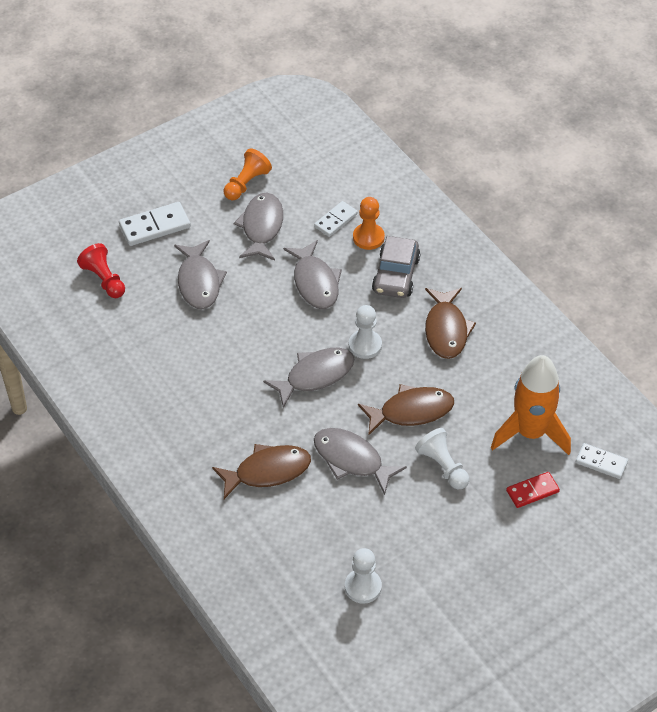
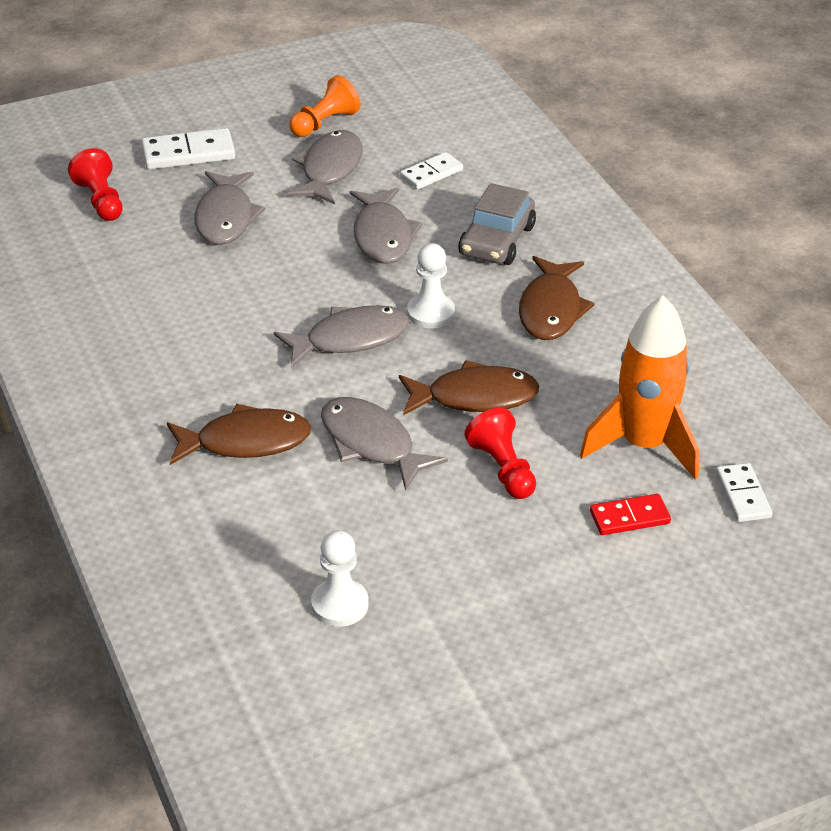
camera: 10 degrees right, 10 degrees down
orange pawn [353,197,385,250] -> none
white pawn [415,428,469,490] -> red pawn [464,408,536,499]
white domino [576,443,628,479] -> white domino turned 45 degrees clockwise [716,463,773,522]

